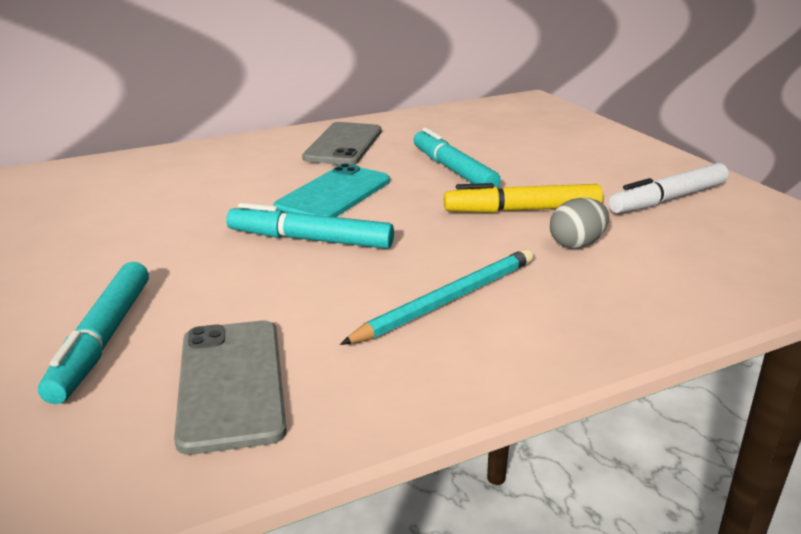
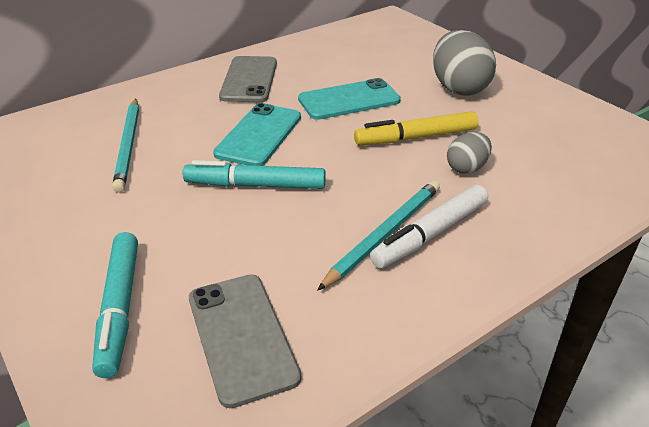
camera: 10 degrees left, 10 degrees up
turquoise marker [413,128,501,188] -> turquoise phone [298,78,401,120]
white marker [608,163,729,213] -> white marker moved to [370,185,488,268]
none -> turquoise pencil [112,98,139,193]
none -> grey egg [433,30,496,96]

